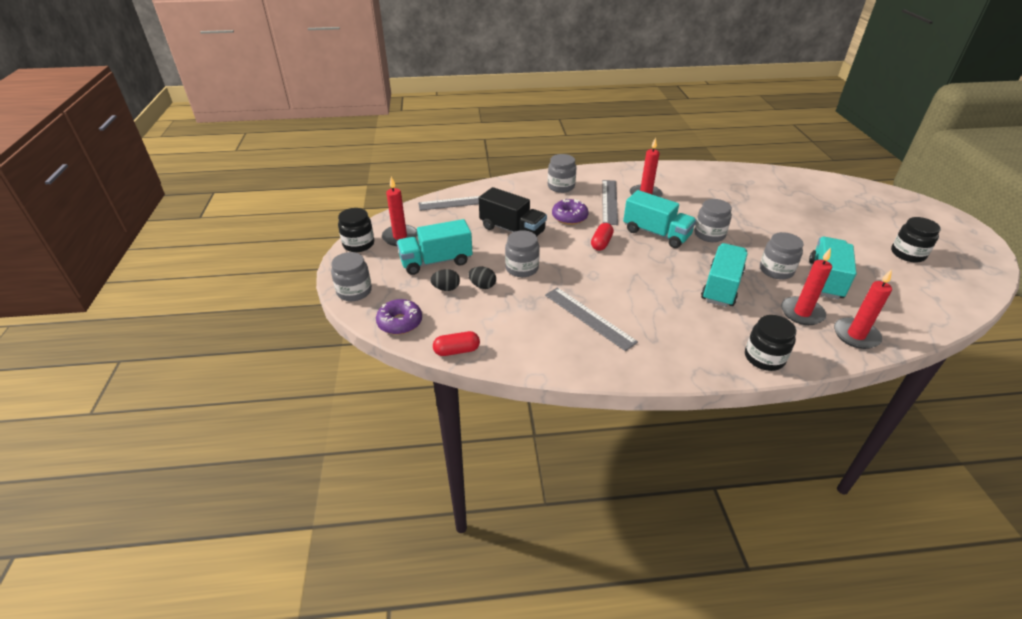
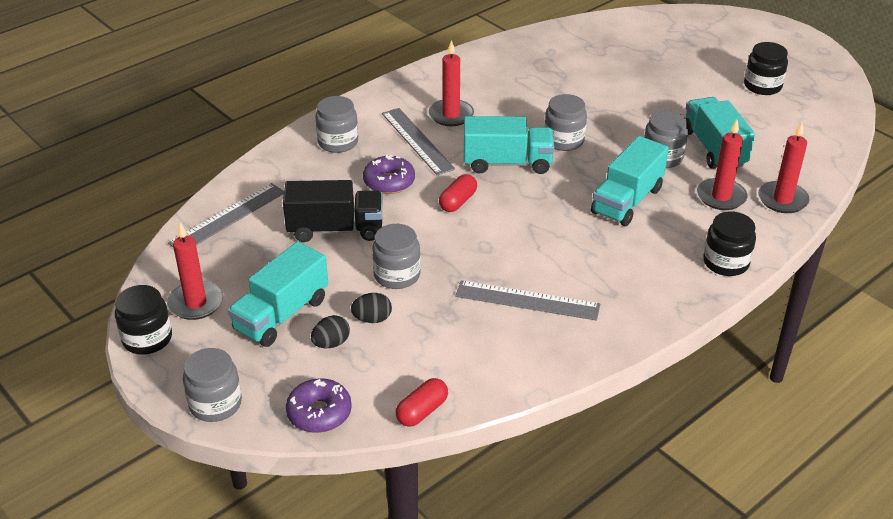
camera: 35 degrees left, 0 degrees up
red capsule [591,223,614,251] -> red capsule turned 45 degrees clockwise [439,174,477,212]
turquoise truck [701,243,748,307] -> turquoise truck turned 135 degrees counterclockwise [591,136,669,226]

